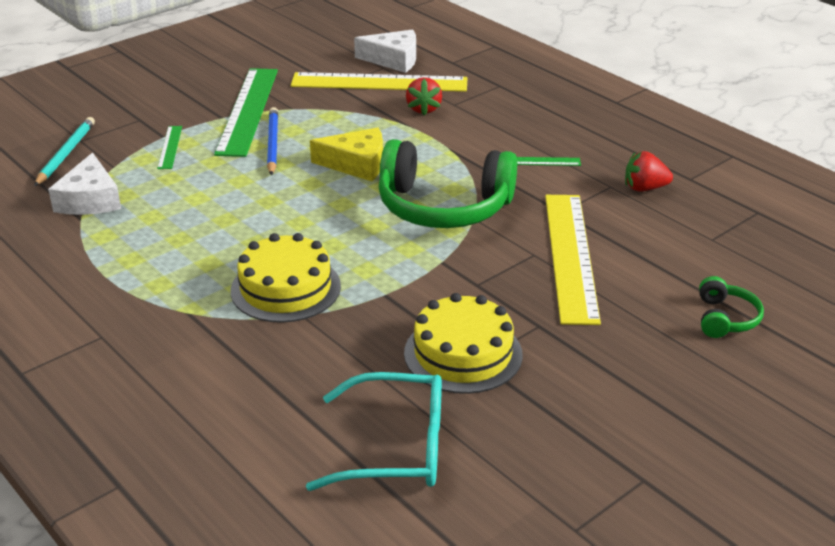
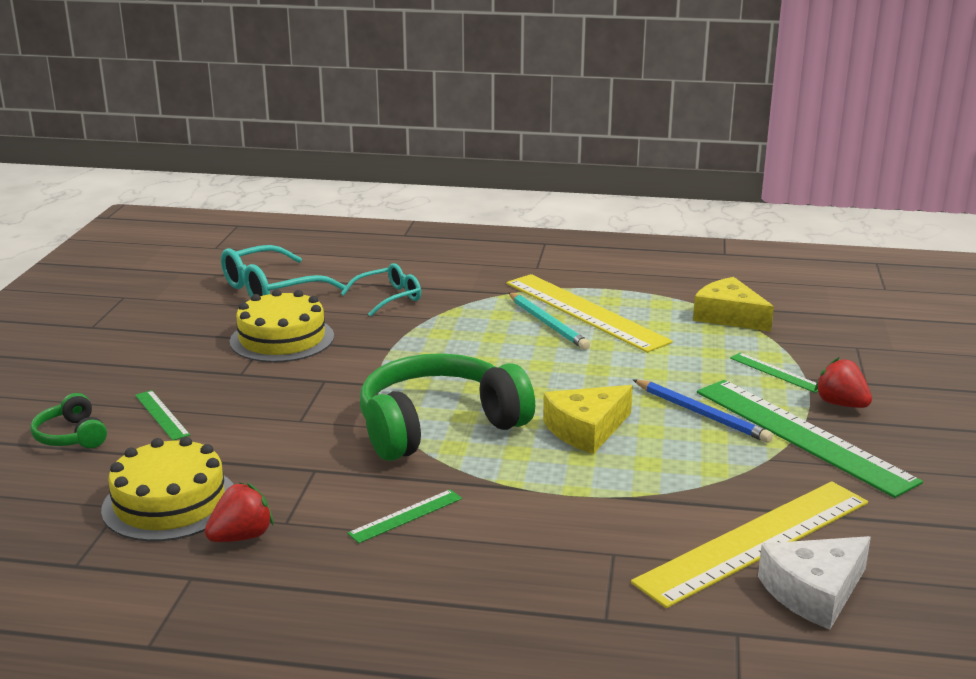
camera: 140 degrees right, 10 degrees down
turquoise pencil [34,117,95,186] -> turquoise pencil moved to [508,292,590,350]
white cheese [48,153,121,215] -> yellow cheese [693,277,774,332]
yellow cake [231,233,341,323] -> yellow cake moved to [101,437,234,542]
red strawberry [406,77,442,116] -> red strawberry moved to [814,357,872,408]
yellow ruler [545,195,601,325] -> yellow ruler moved to [506,274,673,353]
none -> green ruler [135,390,190,441]
none -> turquoise glasses [341,263,421,317]

